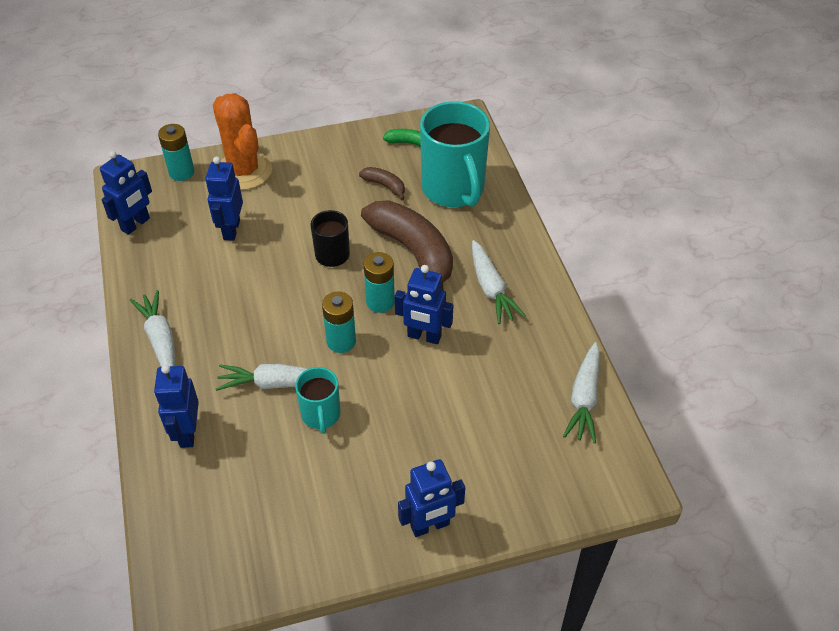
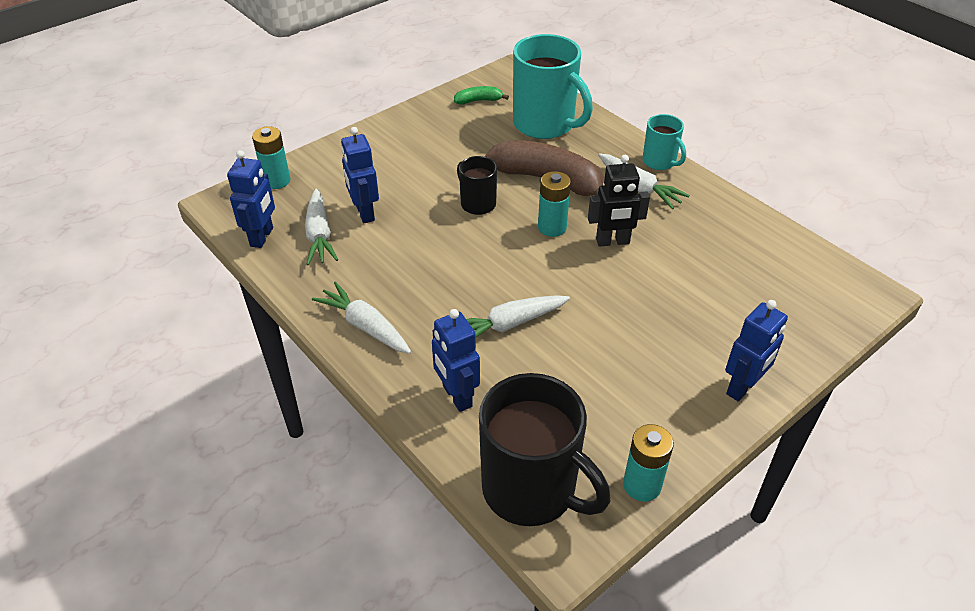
camera: 25 degrees left, 5 degrees down
orange cactus [213,93,272,190] -> none
turquoise mug [295,367,341,434] -> turquoise mug moved to [642,114,686,170]
turquoise battery [322,292,356,353] -> turquoise battery moved to [623,424,674,502]
brown banana [359,167,405,201] -> none
blue robot [395,265,453,344] -> black robot [588,155,650,247]
white carrot [563,342,600,443] -> white carrot moved to [305,189,338,265]
none -> black mug [479,373,610,526]

